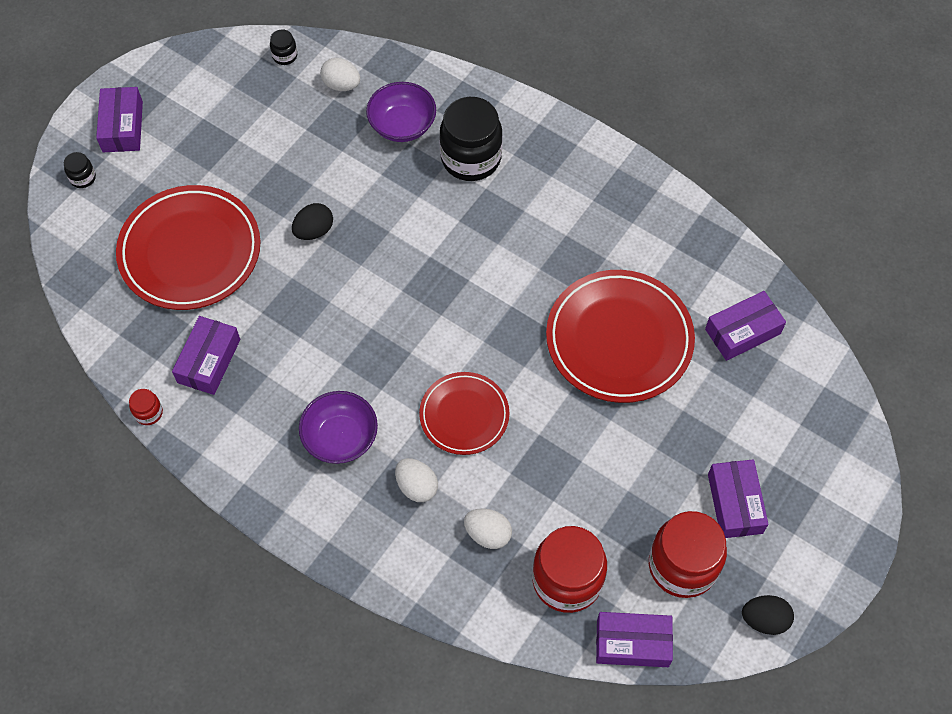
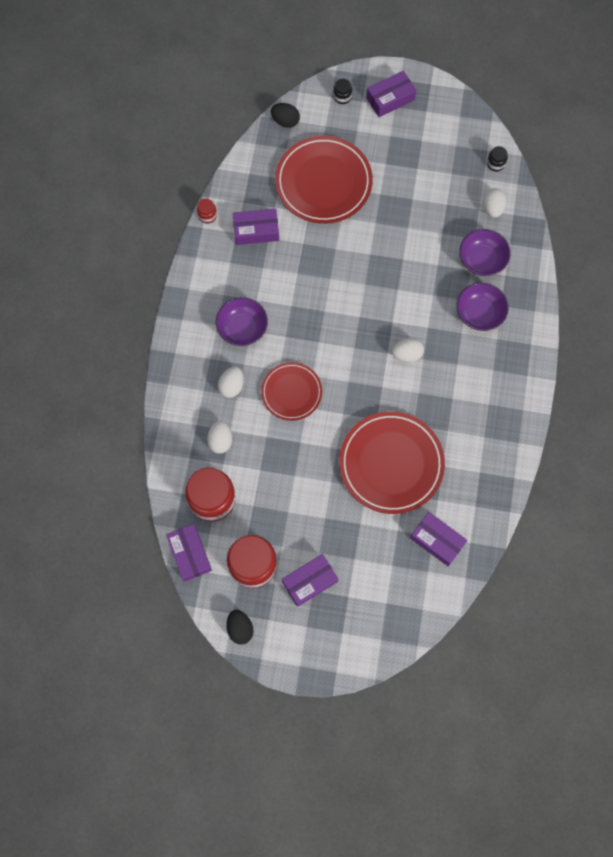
camera: 65 degrees right, 10 degrees up
black egg [292,203,333,240] -> black egg moved to [271,103,300,128]
black jar [439,97,503,181] -> purple bowl [457,283,509,331]
none -> white egg [392,338,424,362]

